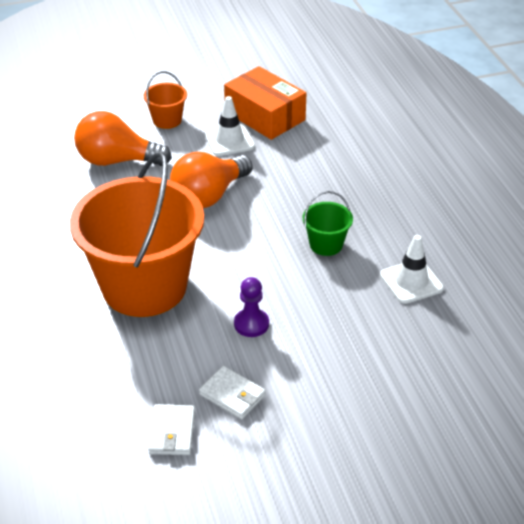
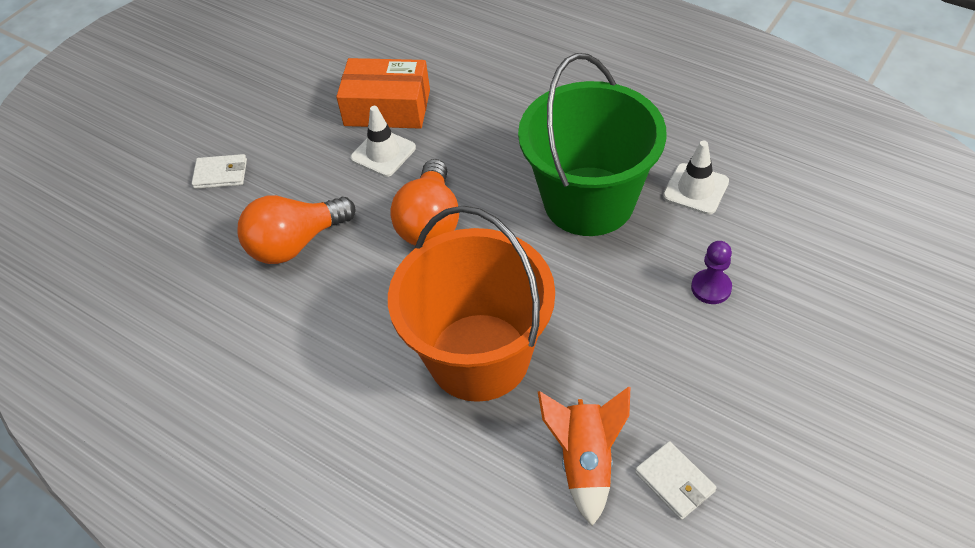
camera: 35 degrees left, 10 degrees up
orange bucket [144,71,187,129] -> none
white wallet [199,366,266,419] -> white wallet moved to [191,154,247,189]
purple pawn [234,277,269,337] -> purple pawn moved to [691,241,732,304]
green bucket [303,191,353,256] -> green bucket [518,53,666,236], size x2.44
none -> orange rocket [538,387,631,526]

